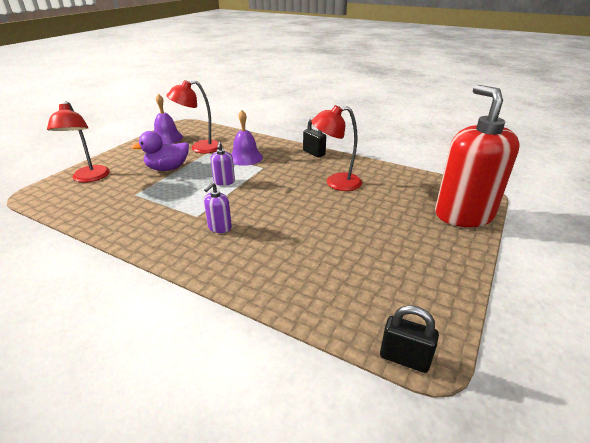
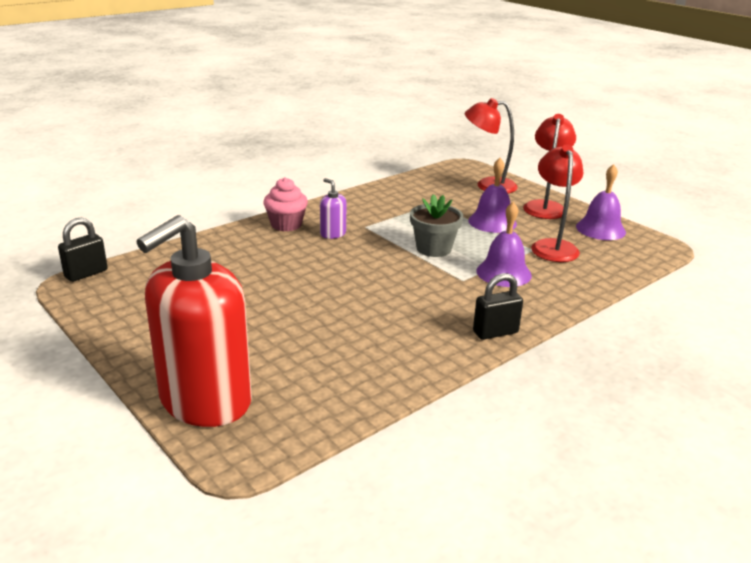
camera: 110 degrees right, 5 degrees down
purple duck [131,131,189,171] -> purple bell [468,158,517,233]
purple soap dispenser [210,142,235,186] -> grey flower pot [410,194,463,257]
red lamp [311,105,362,191] -> red lamp moved to [523,114,576,219]
red soap dispenser [435,85,519,227] -> red soap dispenser turned 120 degrees clockwise [136,215,252,427]
none -> pink cupcake [263,177,308,231]

